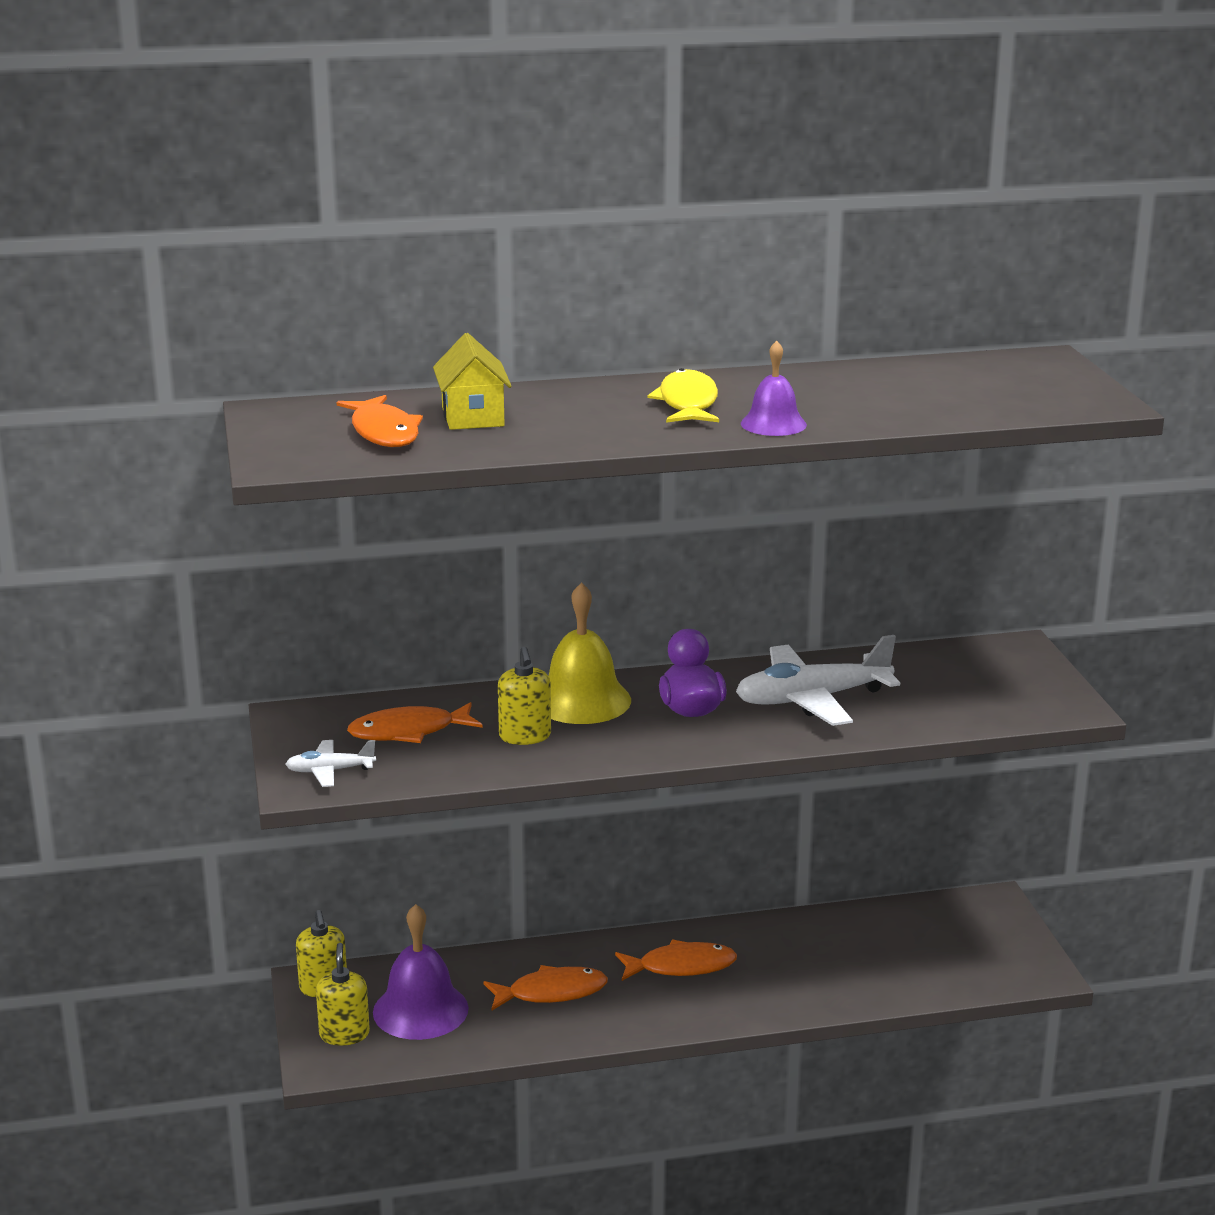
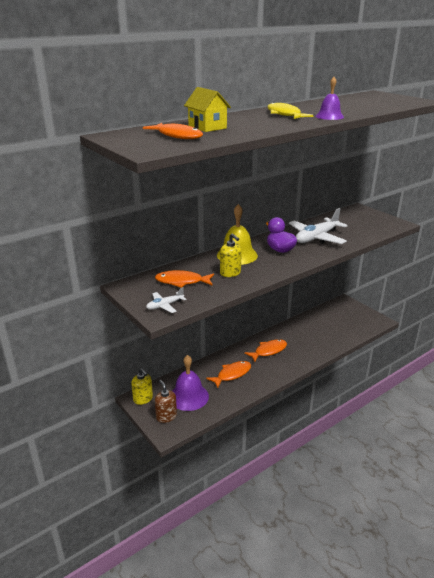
camera: 25 degrees left, 5 degrees up
yellow soap dispenser [316,943,370,1046] -> brown soap dispenser [155,380,177,423]
orange fish [347,702,482,743] -> orange fish turned 45 degrees clockwise [155,270,214,288]

